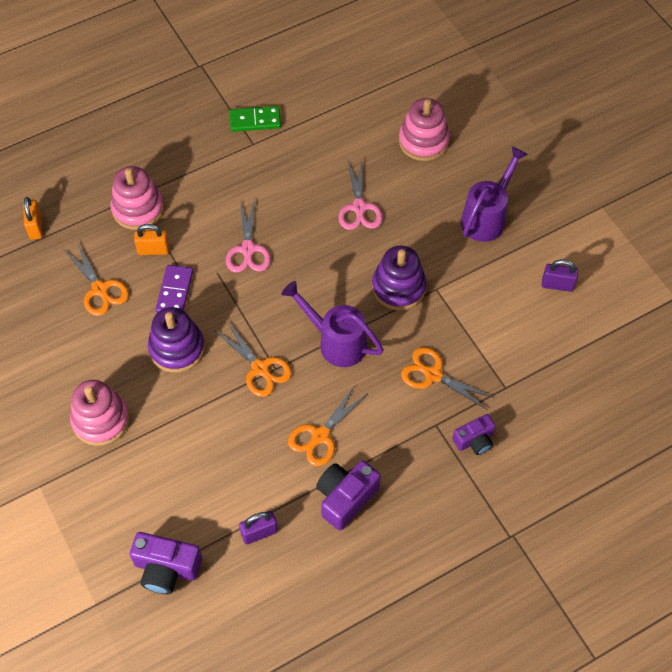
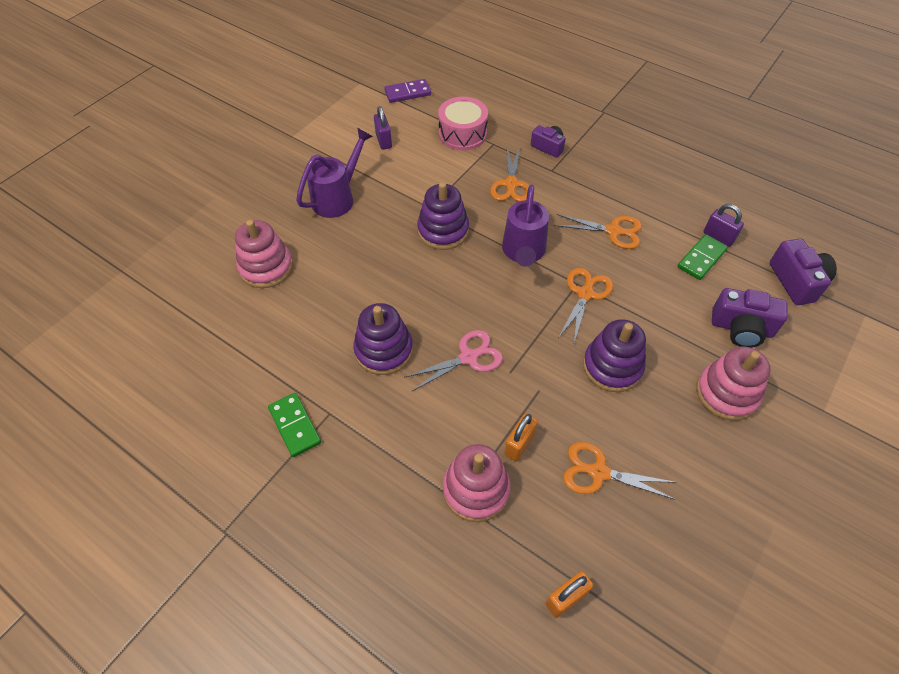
camera: 115 degrees left, 5 degrees down
orange scissors [65,242,129,316] -> orange scissors turned 105 degrees counterclockwise [563,442,677,500]
orange padlock [134,224,169,255] -> orange padlock turned 60 degrees clockwise [504,414,538,461]
purple domino [155,265,193,313] -> purple domino moved to [384,79,431,103]
purple camera [316,460,381,530] -> purple camera moved to [712,288,788,348]
pink scissors [338,160,383,230] -> none
purple watering can [461,146,528,242] -> purple watering can turned 120 degrees clockwise [296,128,373,218]
none -> purple stacking toy [353,303,413,375]
none -> pink drum [438,97,488,150]
none -> green domino [677,234,728,280]

